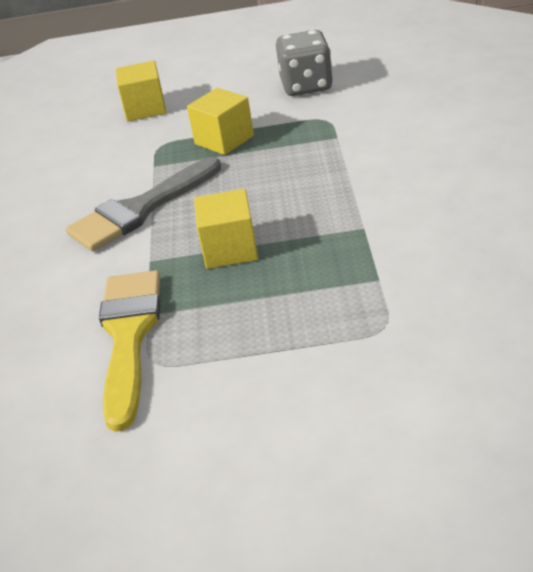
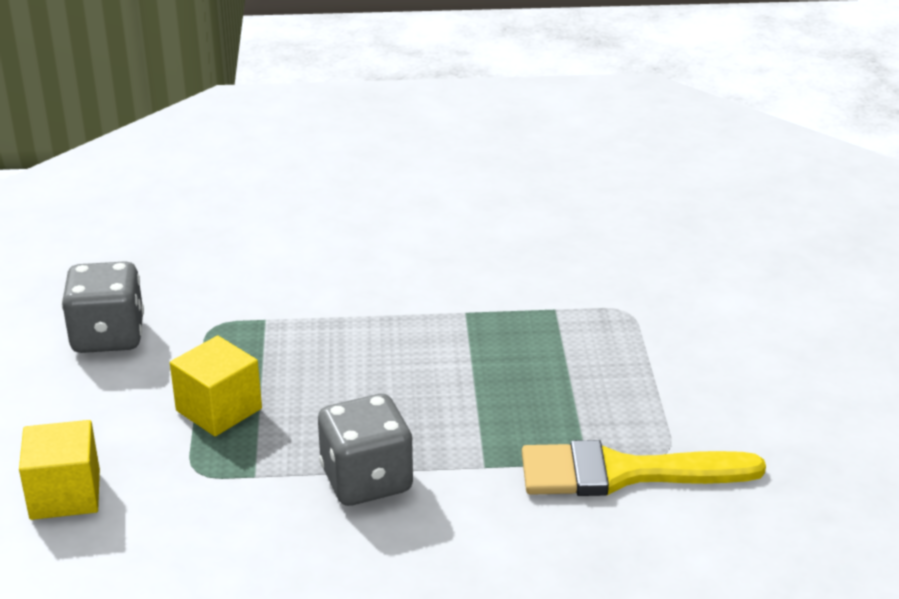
camera: 95 degrees left, 5 degrees down
grey brush [66,157,221,251] -> grey dice [318,394,413,506]
yellow cube [194,189,258,269] -> none

